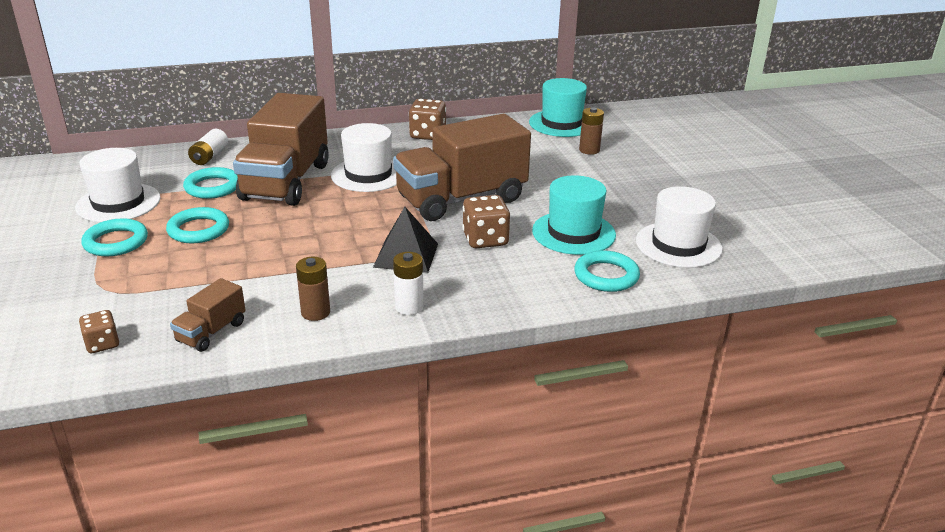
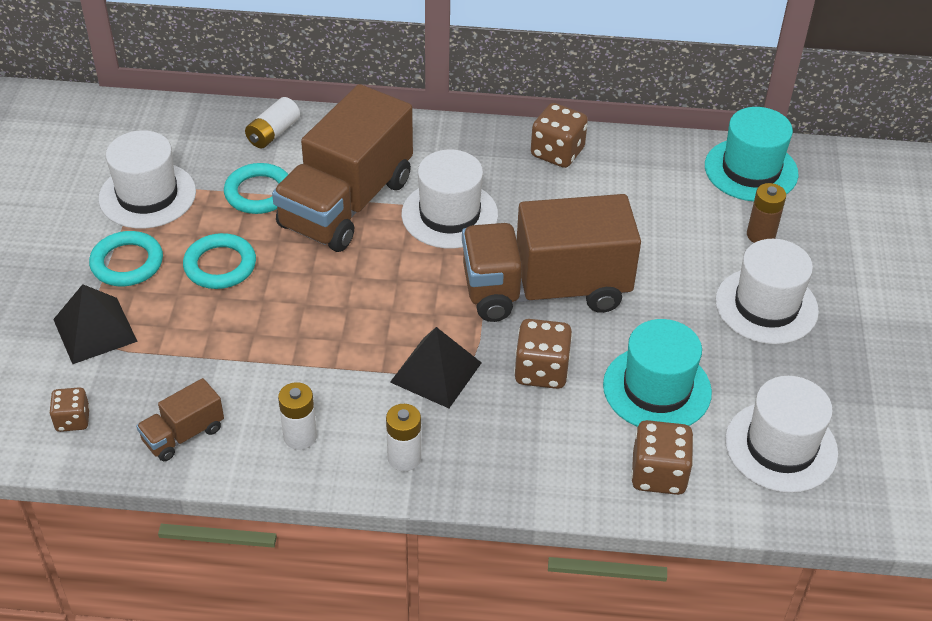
camera: 20 degrees right, 15 degrees up
brown battery [296,257,330,321] -> white battery [278,382,317,450]
turquoise ring [574,250,640,292] -> brown dice [631,420,694,495]
none -> black pyramid [53,284,138,364]
none -> white hat [715,239,819,344]

